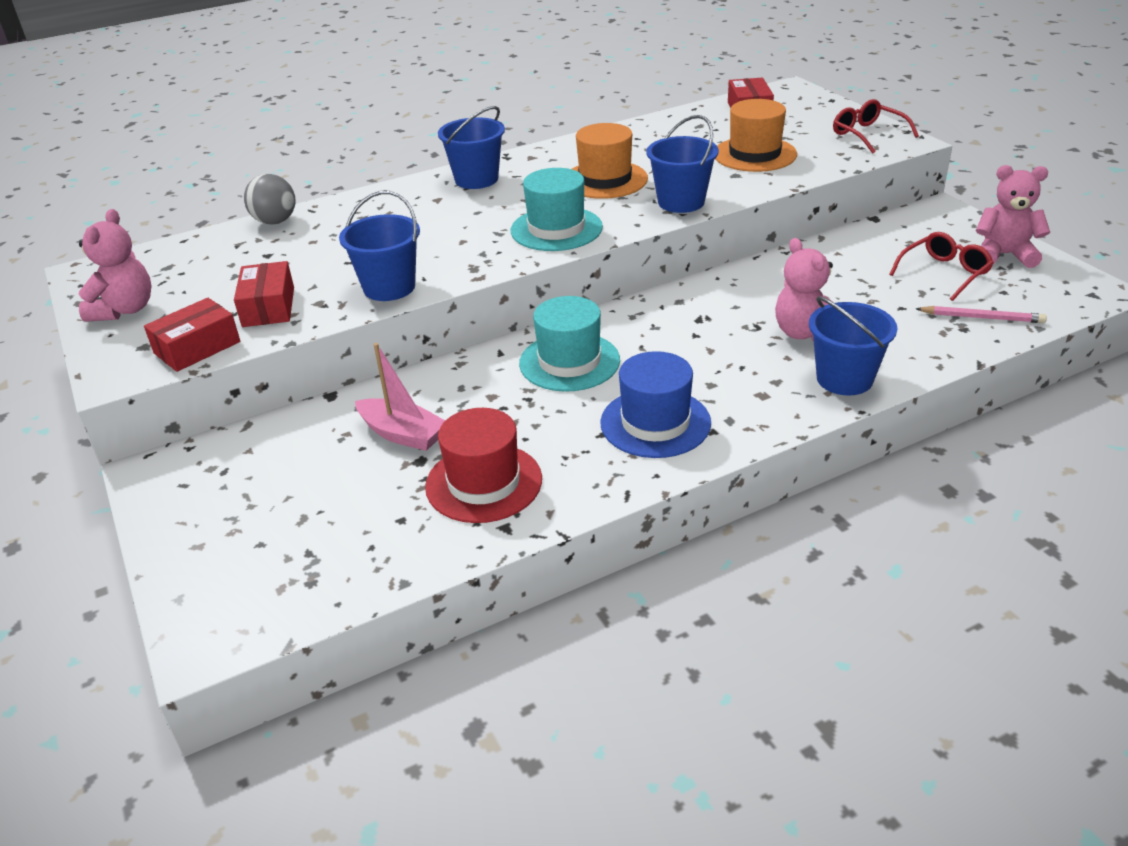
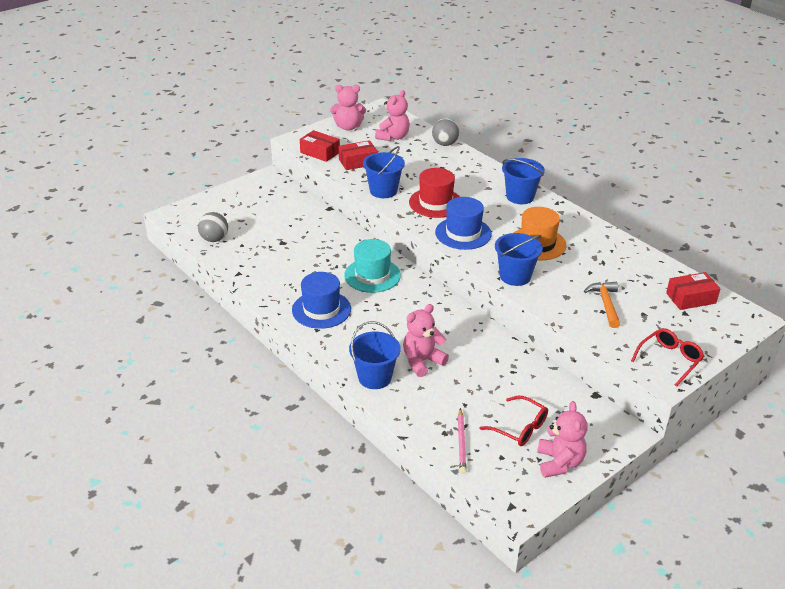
camera: 75 degrees right, 0 degrees up
pink boat [355,343,445,451] -> none
red hat [425,408,542,523] -> red hat moved to [409,168,460,218]
turquoise hat [511,168,603,251] -> blue hat [435,197,492,250]
orange hat [715,99,797,172] -> orange hammer [584,282,620,328]
none -> grey ball [198,212,228,242]
none -> pink teddy bear [375,90,410,141]

